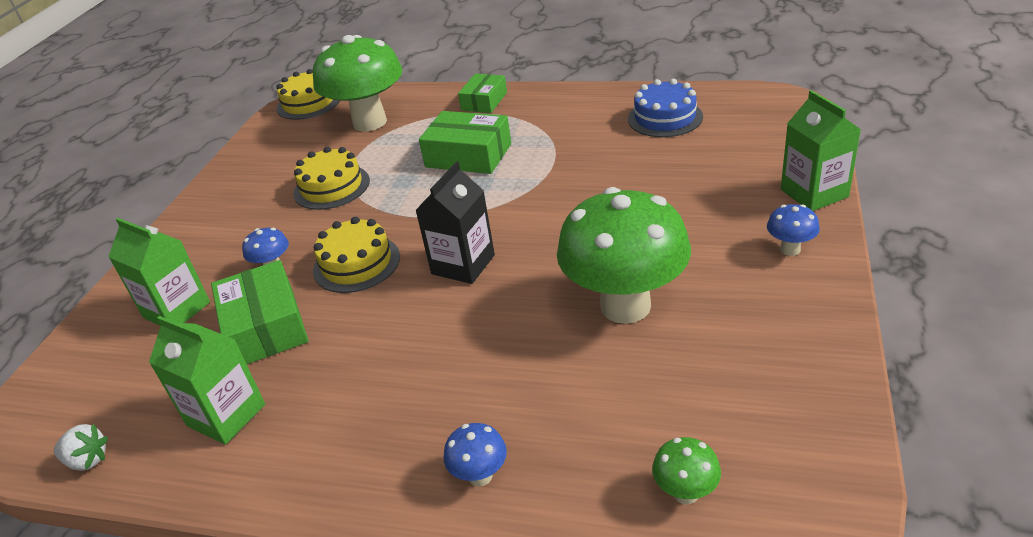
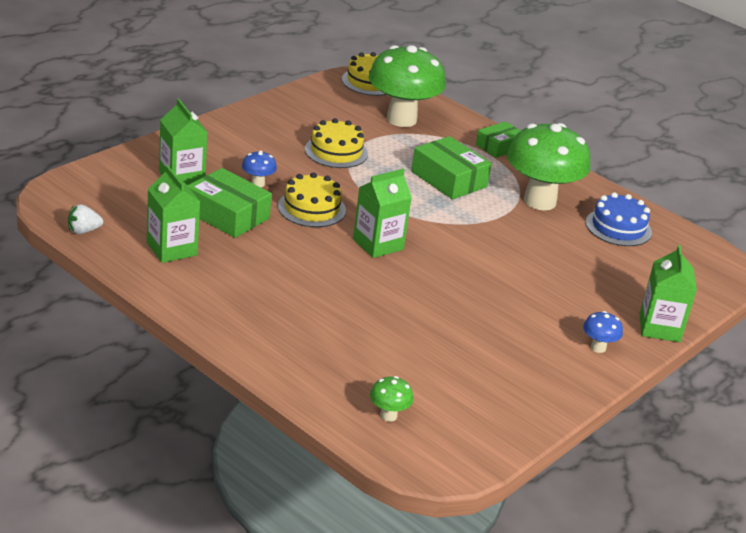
camera: 20 degrees right, 5 degrees down
white strawberry [54,424,108,471] -> white strawberry turned 120 degrees clockwise [68,204,103,234]
green box [211,260,308,364] -> green box turned 60 degrees counterclockwise [187,168,272,238]
black carton [415,161,495,284] -> green carton [353,169,412,258]
blue mushroom [444,423,507,487] -> none
green mushroom [557,187,691,324] -> green mushroom moved to [507,123,591,210]

